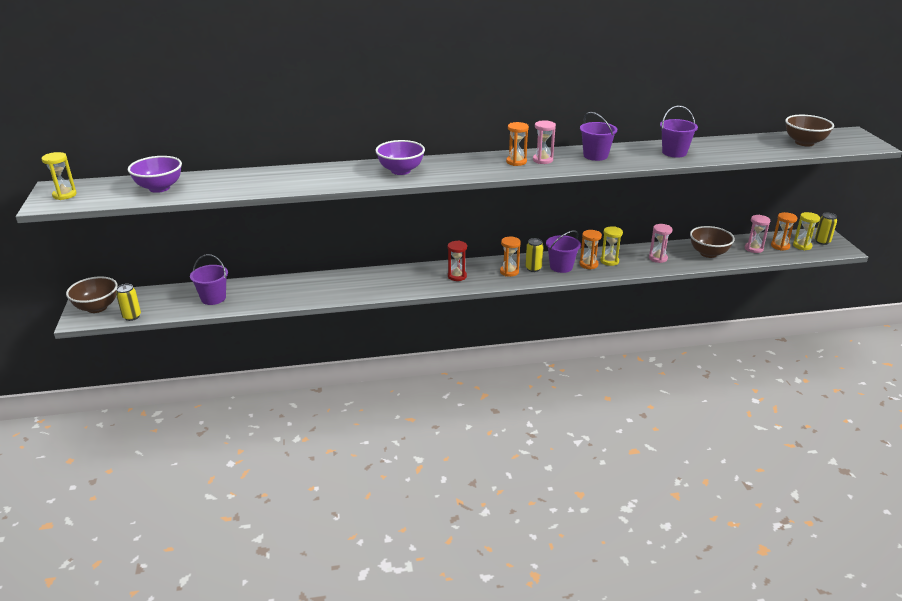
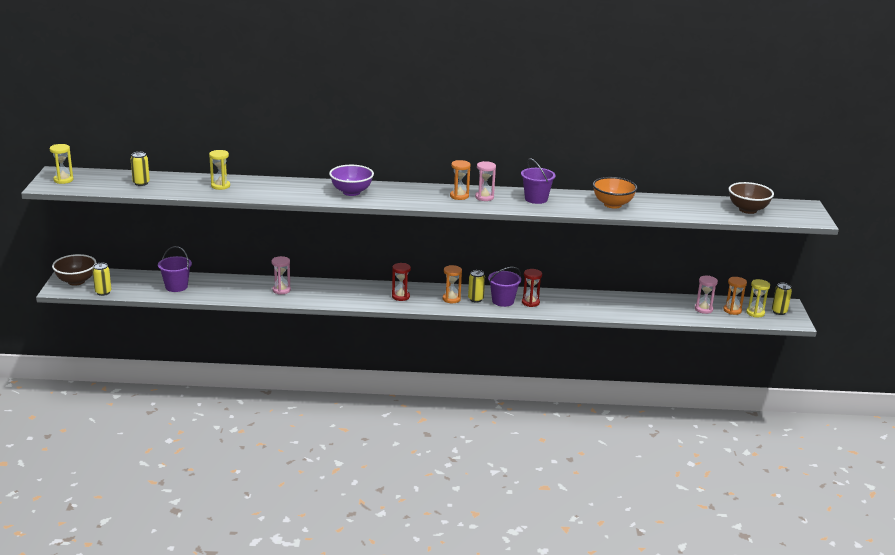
camera: 10 degrees right, 5 degrees down
purple bowl [128,156,182,193] -> yellow can [131,152,150,186]
orange hourglass [579,230,602,269] -> red hourglass [522,269,542,307]
yellow hourglass [600,226,623,266] -> yellow hourglass moved to [209,150,230,190]
pink hourglass [649,224,673,263] -> pink hourglass moved to [272,256,291,295]
purple bucket [660,106,698,158] -> orange bowl [593,177,637,209]
brown bowl [690,226,735,258] -> none

